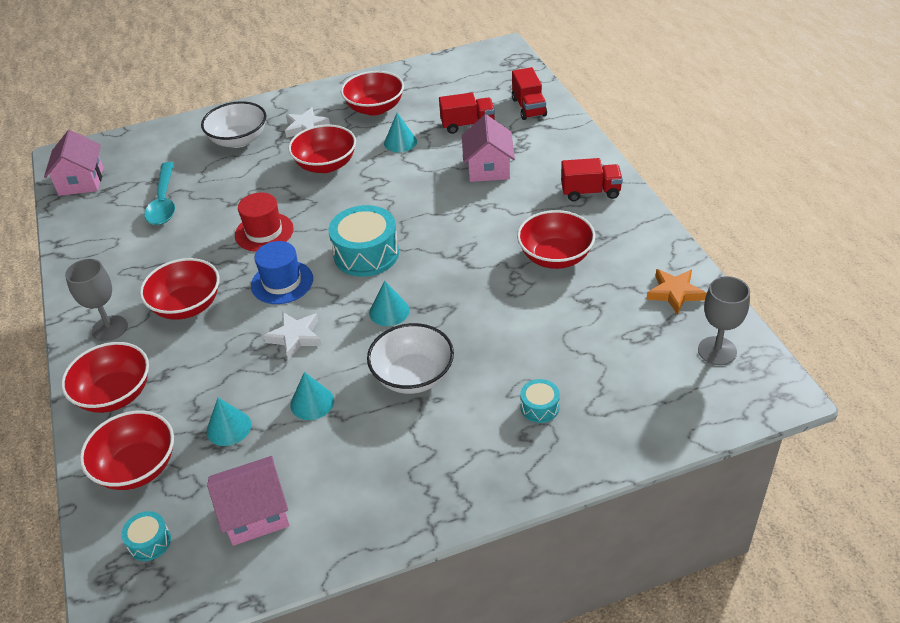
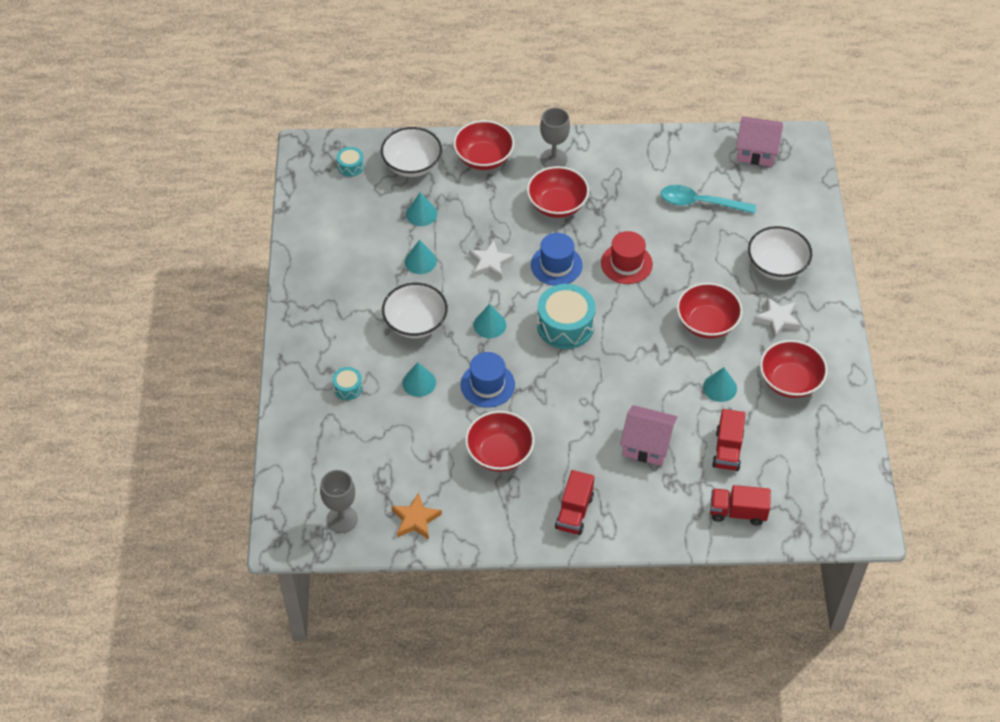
camera: 105 degrees right, 10 degrees up
red bowl [80,411,174,490] -> white bowl [381,127,442,177]
pink house [207,456,289,546] -> none
none -> turquoise cone [402,362,436,397]
none -> blue hat [460,352,515,408]

